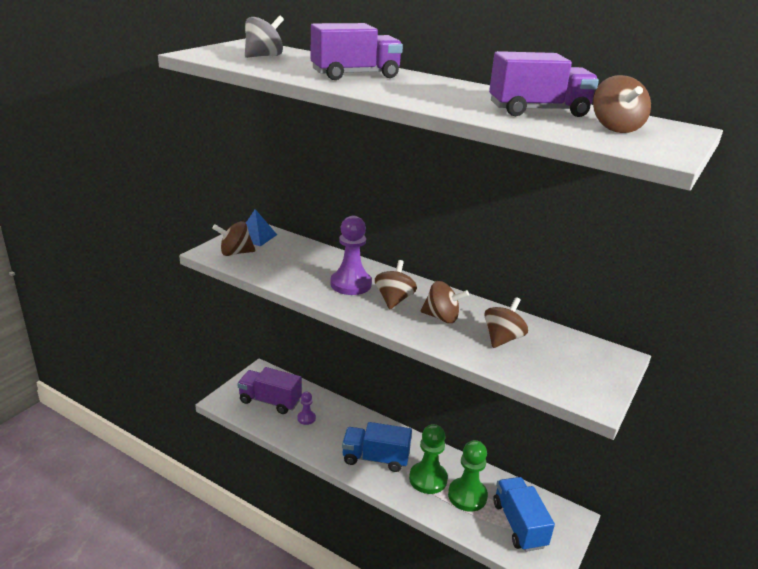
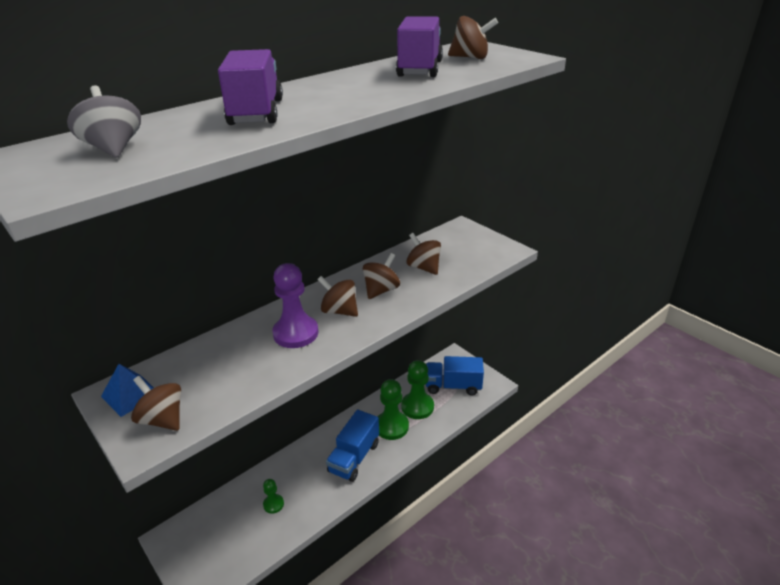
camera: 70 degrees left, 5 degrees up
brown spinning top [212,221,255,256] -> brown spinning top turned 120 degrees clockwise [131,376,181,431]
purple truck [237,367,302,414] -> none
purple pawn [297,392,316,425] -> green pawn [263,479,284,514]

